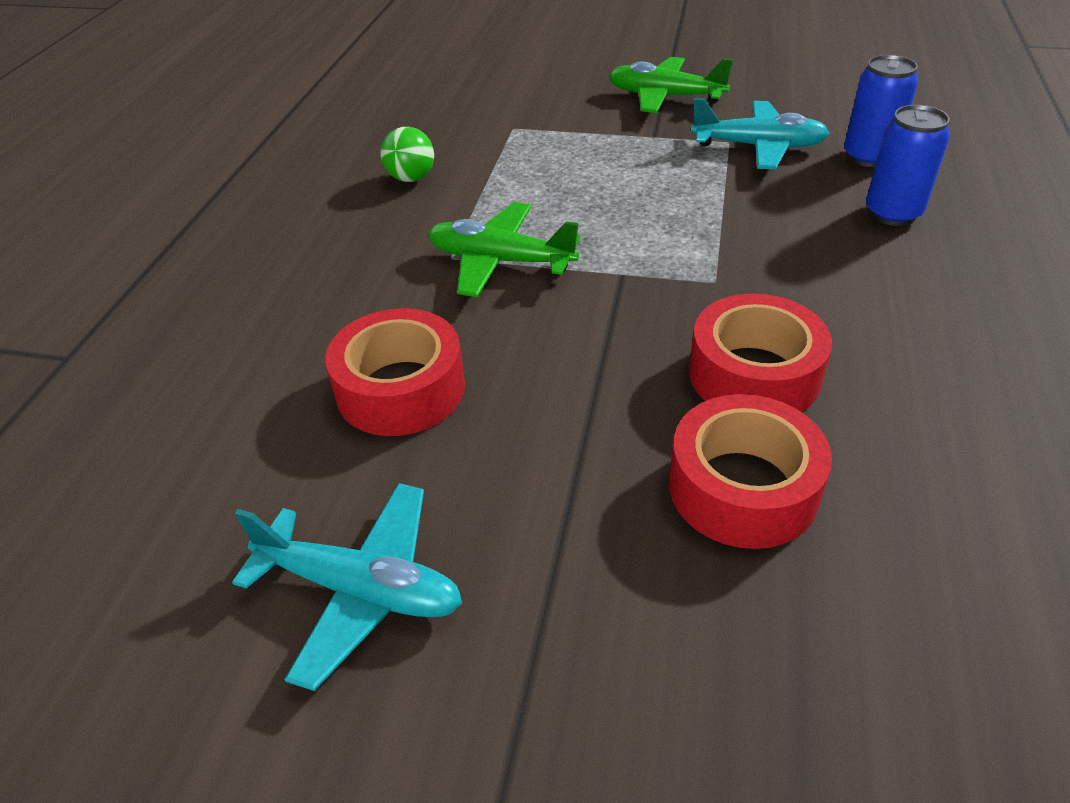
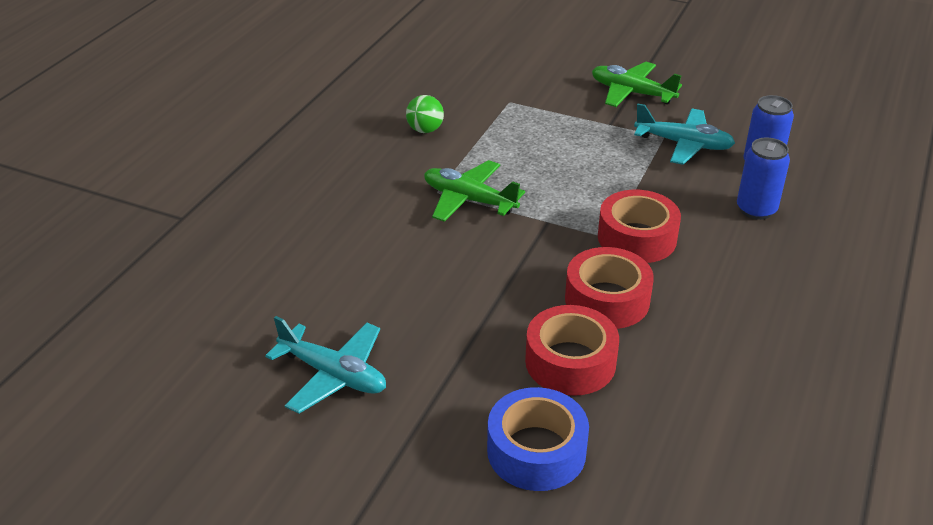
camera: 10 degrees right, 5 degrees down
red tape [325,308,465,436] -> red tape moved to [598,190,681,263]
none -> blue tape [487,387,589,491]

